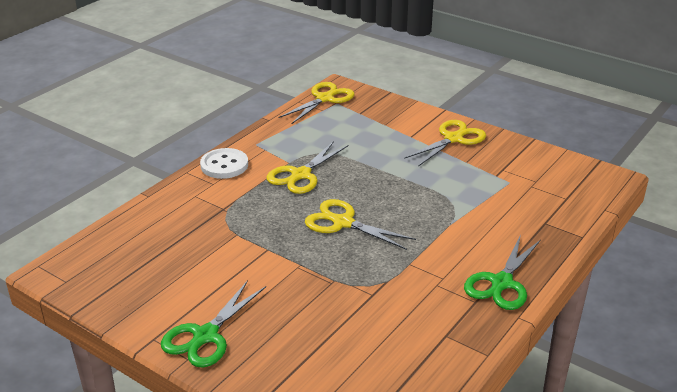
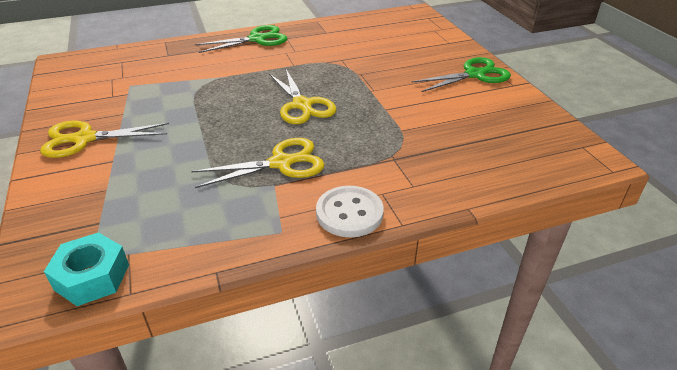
camera: 145 degrees left, 5 degrees up
yellow scissors [279,82,355,124] -> turquoise nut [44,232,129,306]

